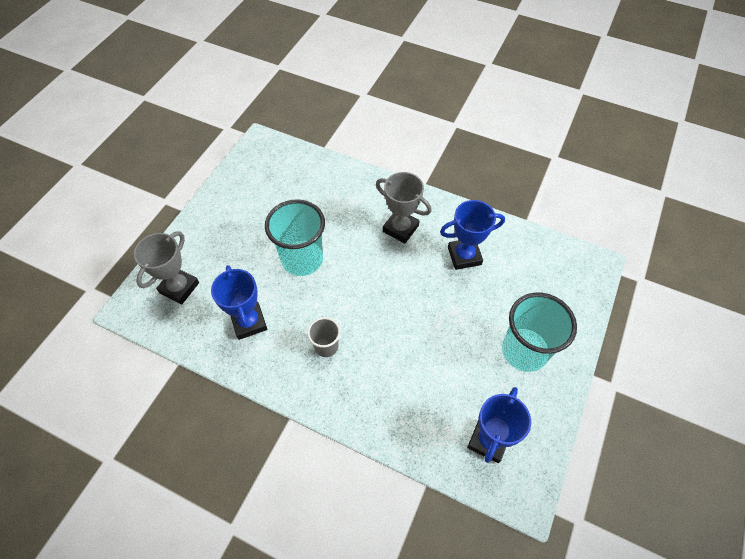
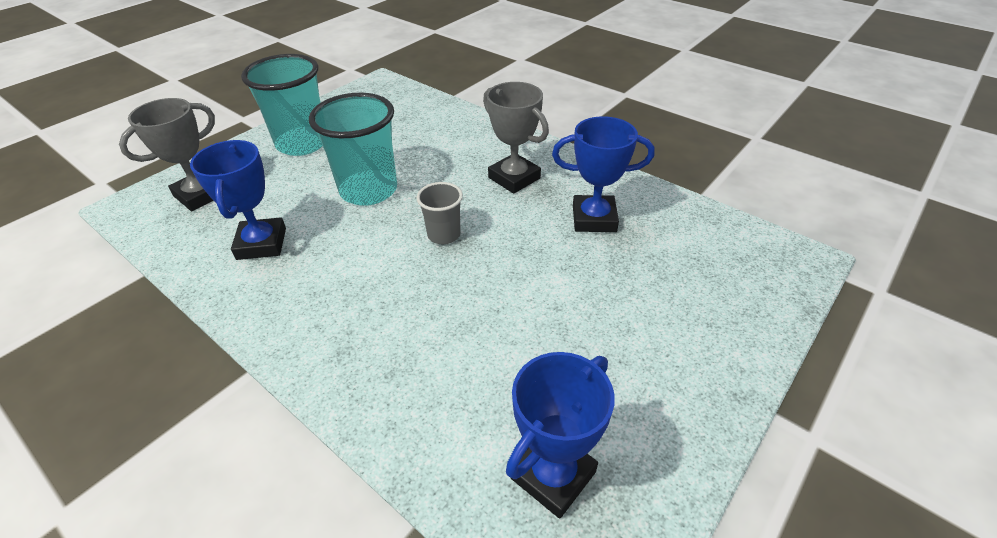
camera: 15 degrees right, 15 degrees down
grey cup [307,317,340,357] -> grey cup moved to [417,182,463,244]
turquoise cup [502,292,577,372] -> turquoise cup moved to [241,54,323,156]

